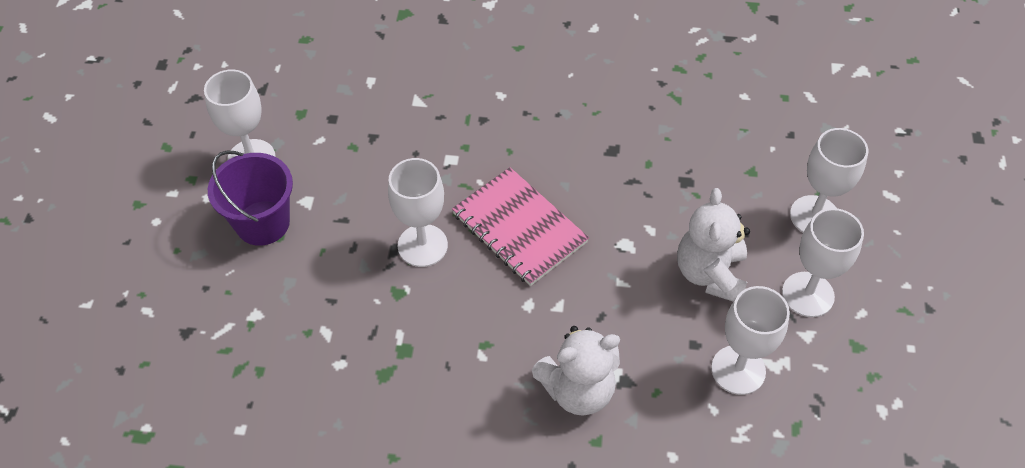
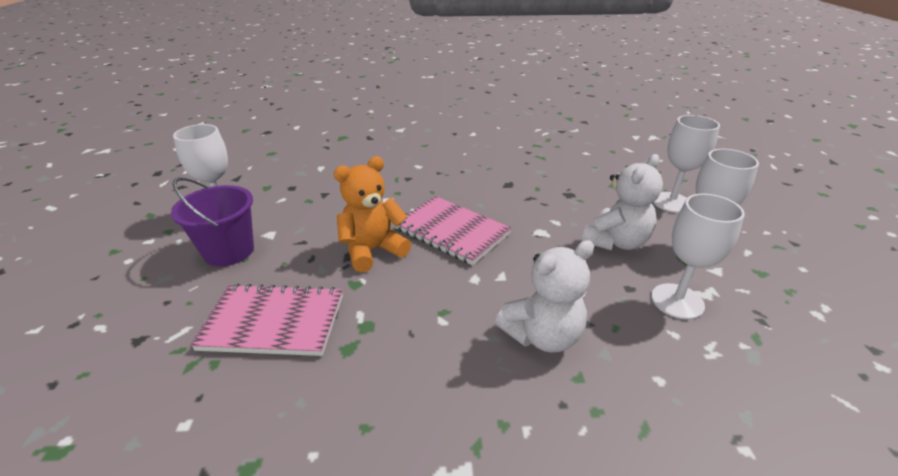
camera: 10 degrees left, 20 degrees down
white goblet [388,158,448,267] -> orange teddy bear [334,156,411,272]
white teddy bear [677,188,750,302] -> white teddy bear turned 135 degrees counterclockwise [582,154,663,250]
none -> pink notebook [190,284,343,356]

